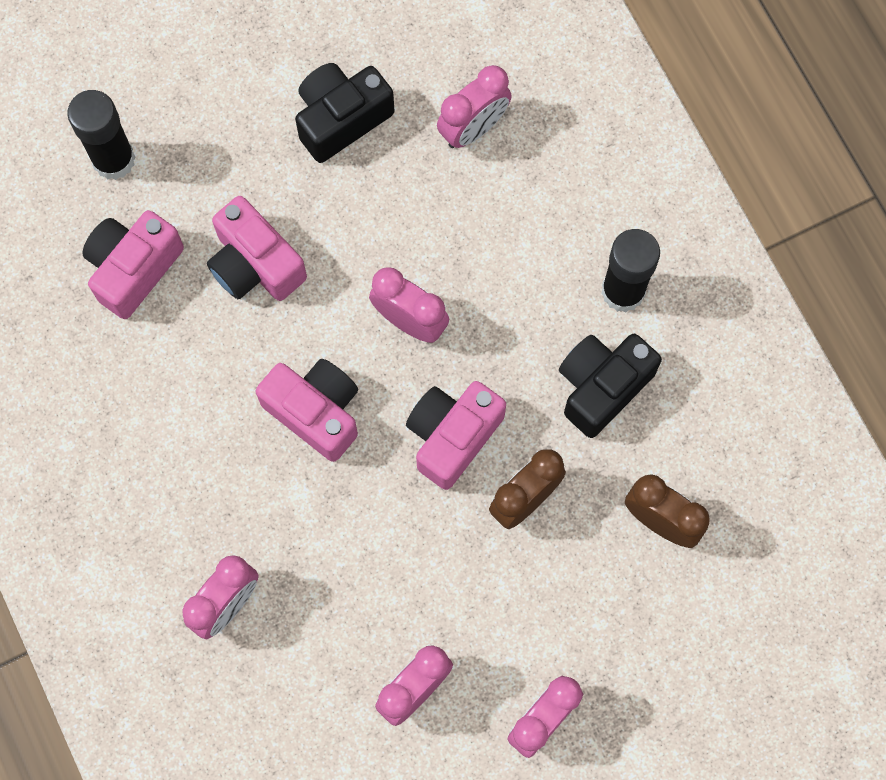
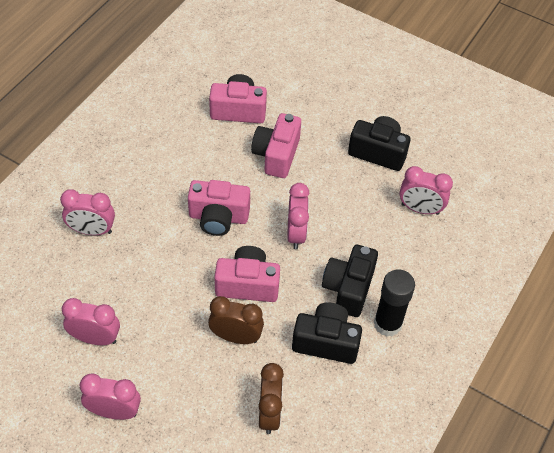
camera: 55 degrees right, 20 degrees down
black glue stick [67,90,135,180] -> none
pink camera [256,359,358,462] -> pink camera turned 90 degrees clockwise [188,180,250,236]
none -> black camera [322,245,378,317]

